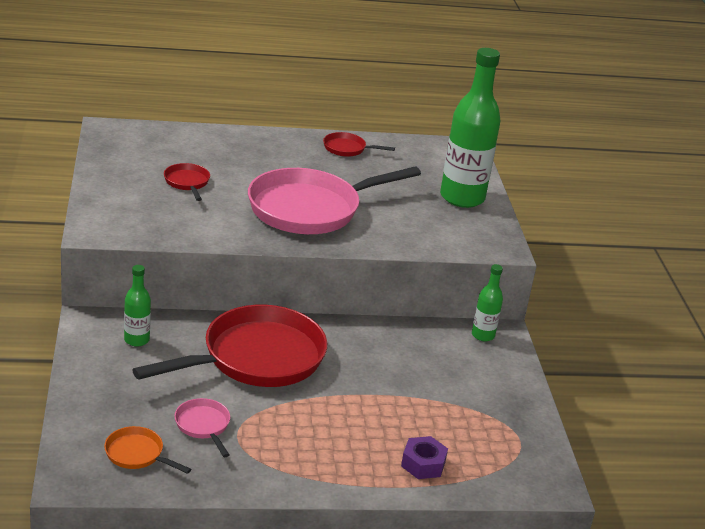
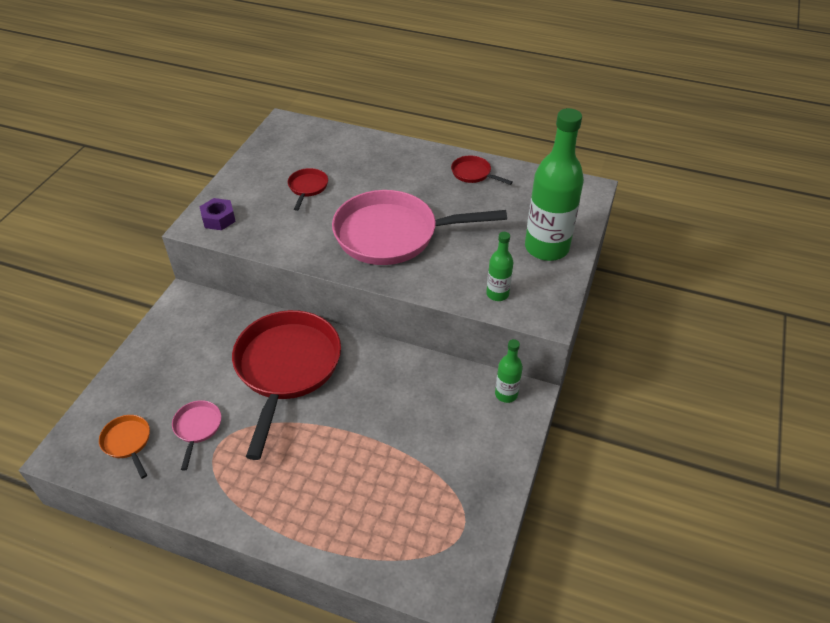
camera: 30 degrees right, 15 degrees up
green bottle [124,265,151,347] -> green bottle moved to [486,232,514,301]
red pan [132,305,327,387] -> red pan turned 75 degrees counterclockwise [232,310,341,460]
purple nut [401,436,448,479] -> purple nut moved to [199,198,236,230]

